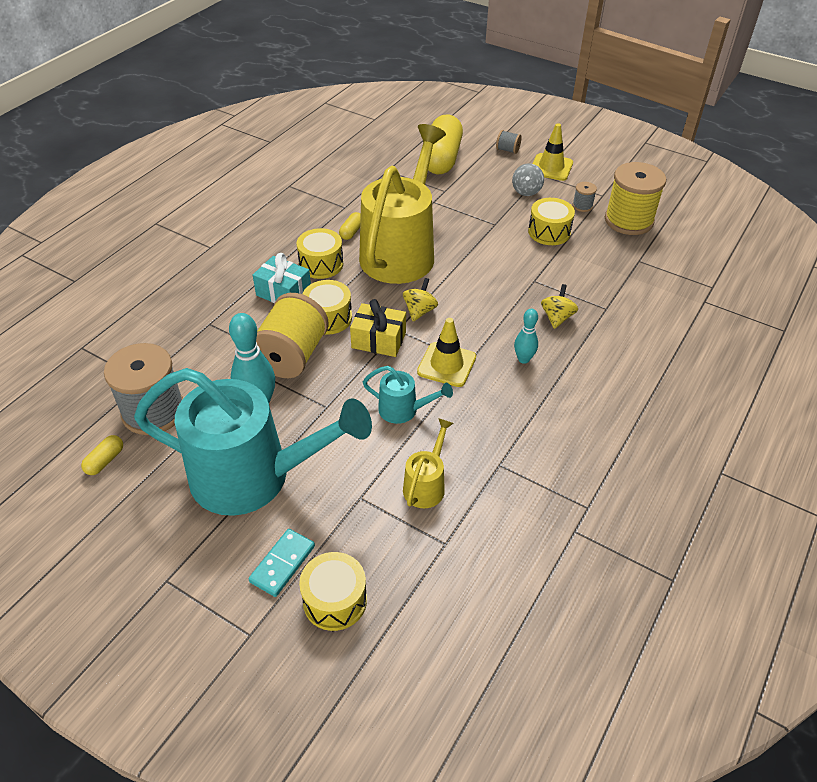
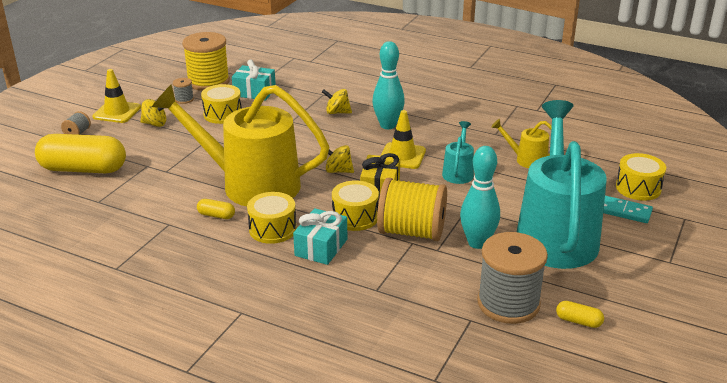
camera: 95 degrees left, 15 degrees down
grey spinning top [512,164,544,196] -> yellow spinning top [140,99,166,127]
turquoise bowling pin [514,309,538,364] -> turquoise bowling pin [372,41,405,129], size x1.72
none -> turquoise gift [232,60,276,101]

